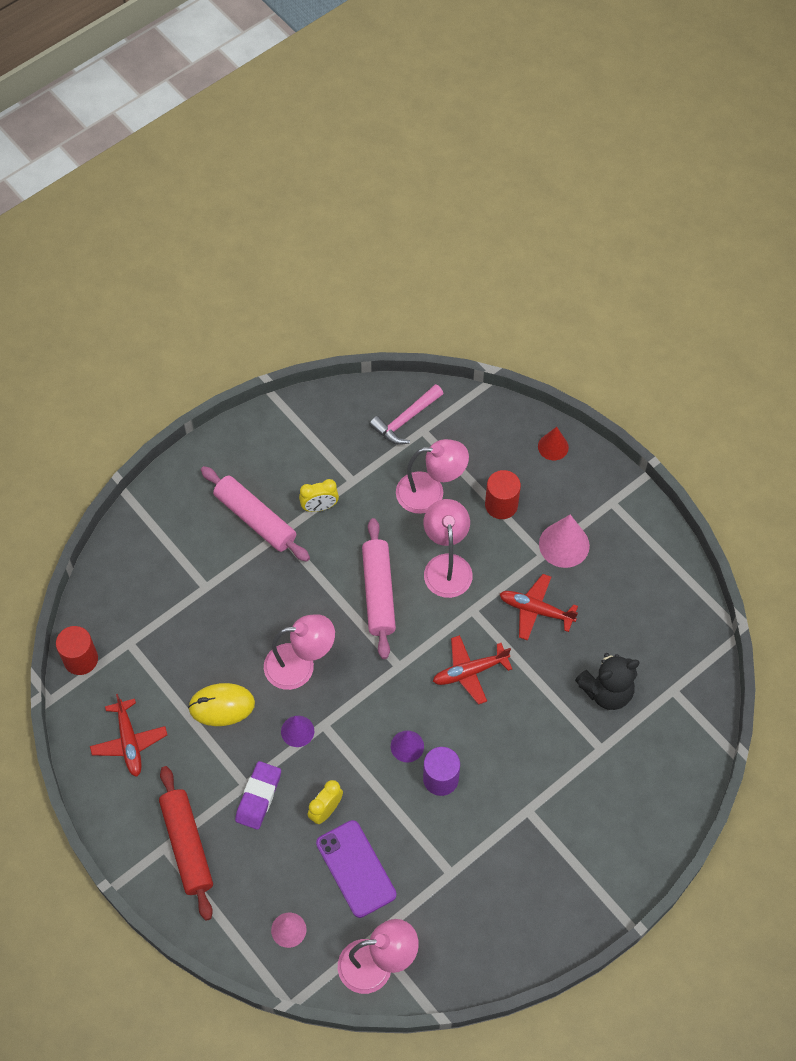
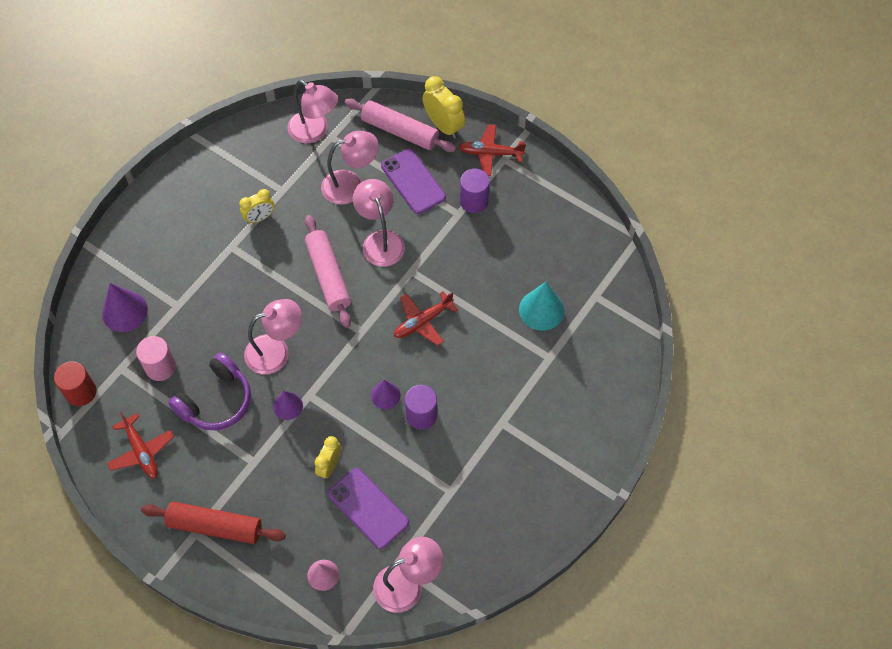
camera: 15 degrees left, 0 degrees up
red rolling pin [159,766,213,921] -> red rolling pin turned 45 degrees counterclockwise [141,502,286,544]
yellow mouse [188,683,255,726] -> purple headphones [168,353,251,430]
pink rolling pin [201,466,310,562] -> pink rolling pin moved to [344,99,456,152]
purple eraser [235,761,281,830] -> none
pink hammer [369,384,444,445] -> pink lamp [288,80,338,143]
red cylinder [485,470,521,519] -> purple phone [381,149,446,214]
red plane [500,574,578,641] -> red plane moved to [459,124,526,176]
red cone [538,427,569,460] -> yellow clock [423,76,465,139]
pink cone [539,515,590,568] -> purple cylinder [460,169,490,213]
black teddy bear [575,653,640,710] -> turquoise cone [519,282,564,331]
none -> purple cone [102,283,148,332]
none -> pink cylinder [136,336,176,381]

